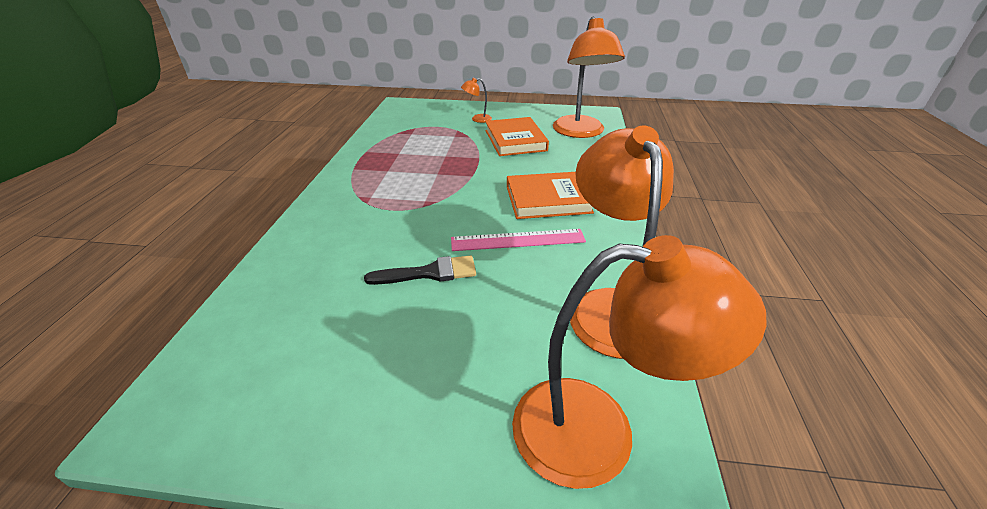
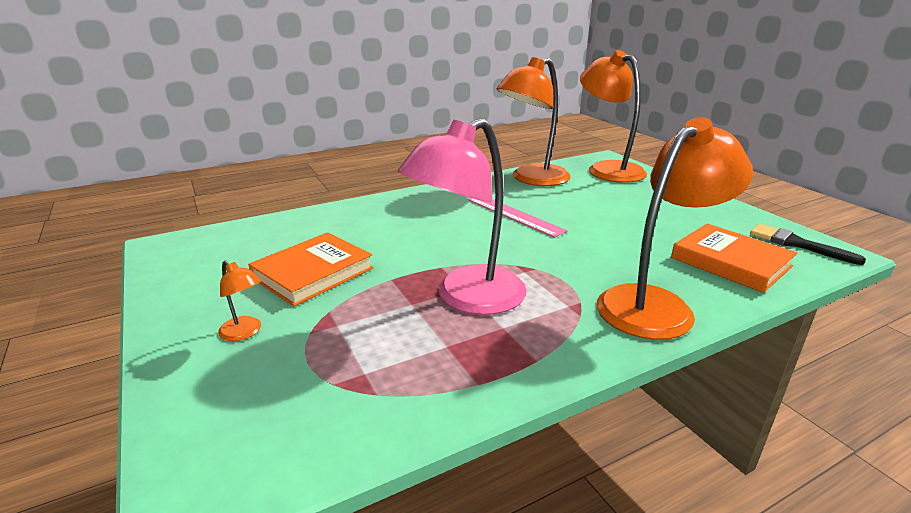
camera: 125 degrees left, 10 degrees down
black brush [364,256,476,285] -> black brush moved to [750,224,866,265]
orange book [507,172,594,219] -> orange book moved to [671,223,797,293]
orange lamp [553,17,625,138] -> orange lamp moved to [597,117,753,340]
none -> pink lamp [398,118,527,315]

